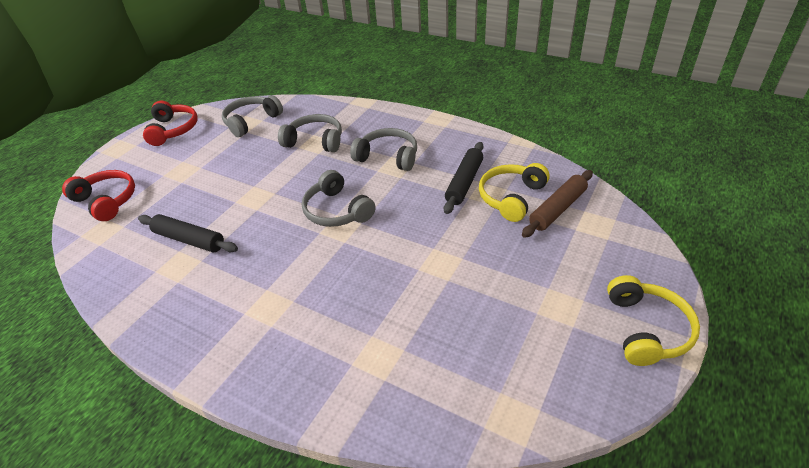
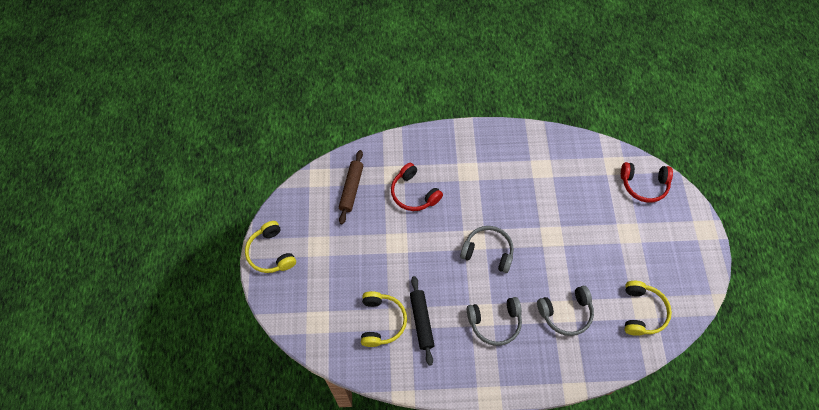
camera: 145 degrees right, 20 degrees up
black rolling pin [138,214,238,253] -> none
red headphones [143,101,198,146] -> red headphones moved to [391,163,443,211]
grey headphones [222,95,283,137] -> yellow headphones [625,281,672,336]
brown rolling pin [522,170,593,238] -> brown rolling pin moved to [339,150,363,224]

